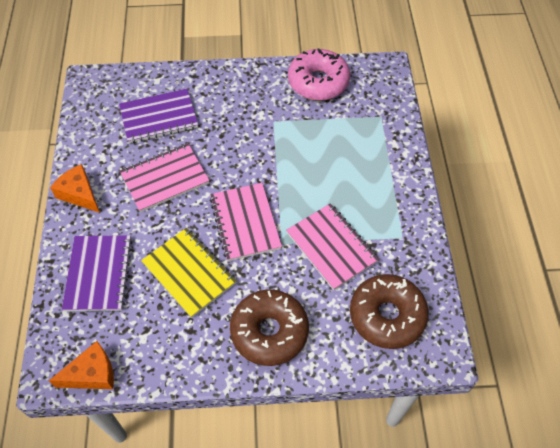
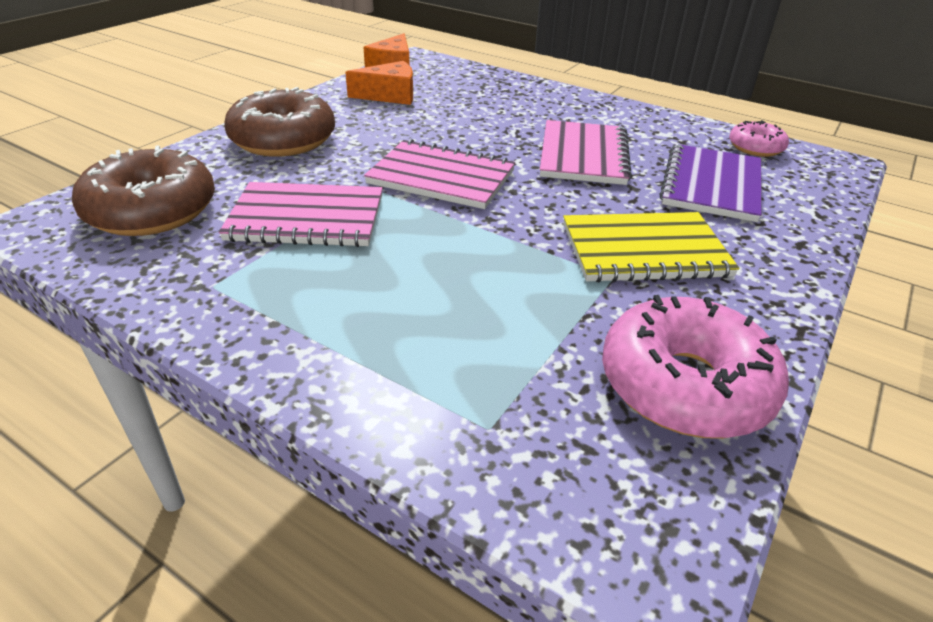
camera: 125 degrees right, 20 degrees down
orange cheese [50,164,100,213] -> orange cheese moved to [345,61,413,105]
purple notebook [62,235,132,311] -> none
yellow notebook [141,228,237,318] -> yellow notebook moved to [563,212,739,282]
none -> pink donut [729,120,789,157]

